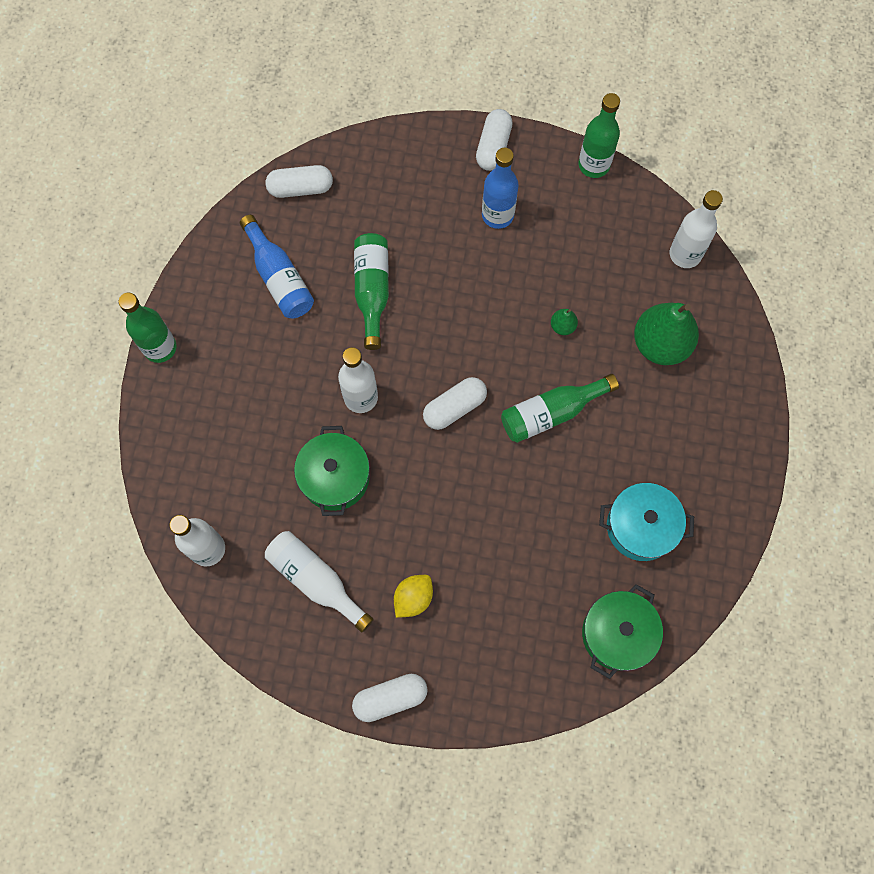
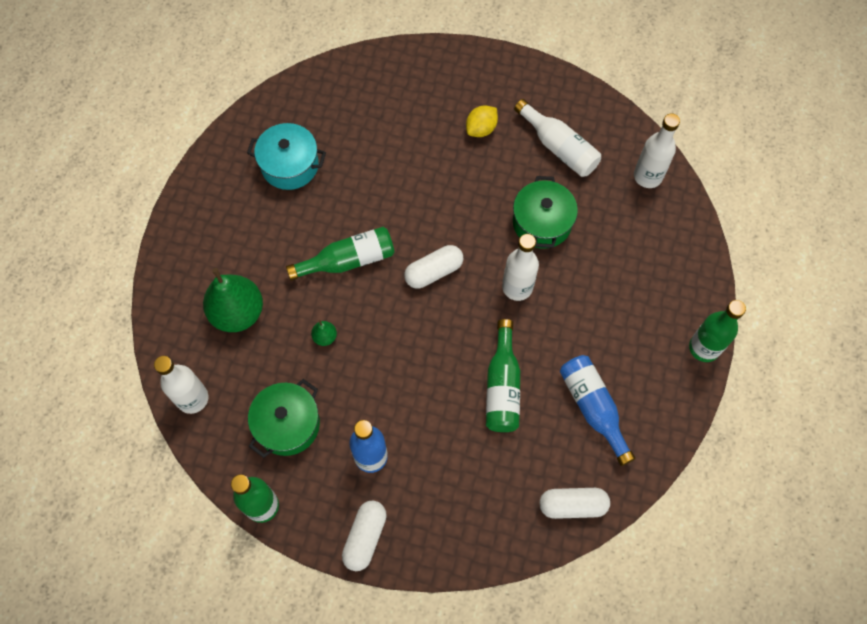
camera: 175 degrees left, 5 degrees down
white capsule [352,674,428,722] -> none
green pot [582,584,663,679] -> green pot moved to [248,379,320,458]

